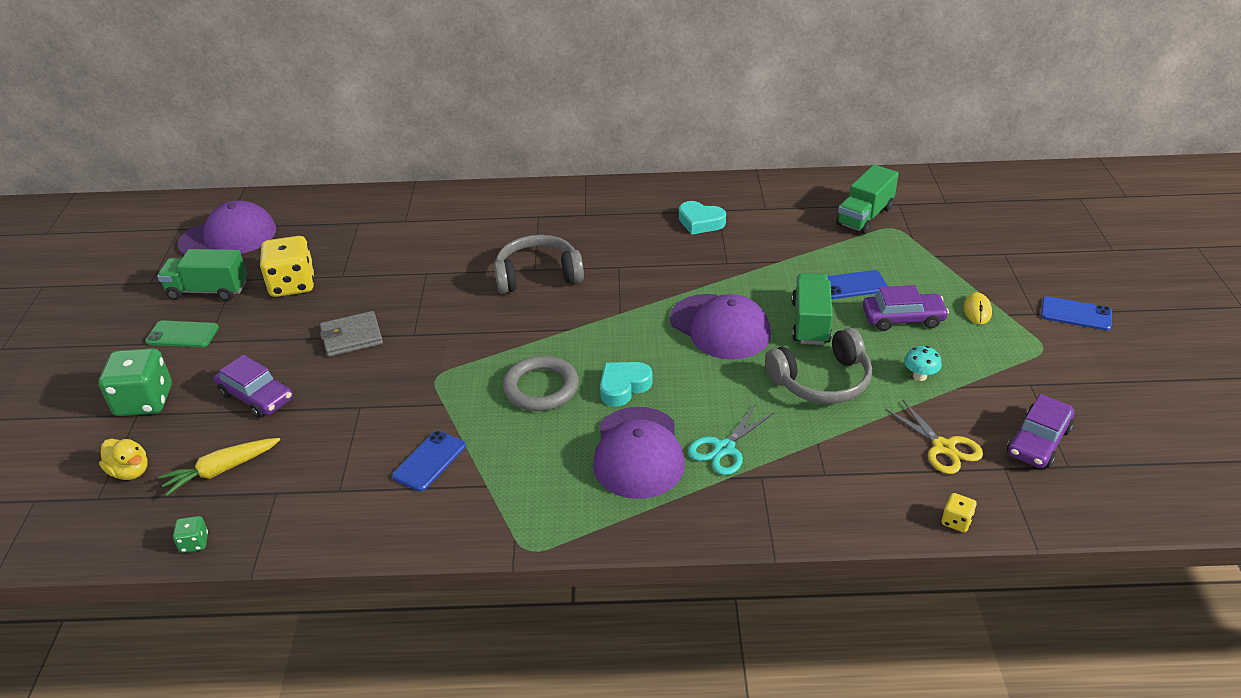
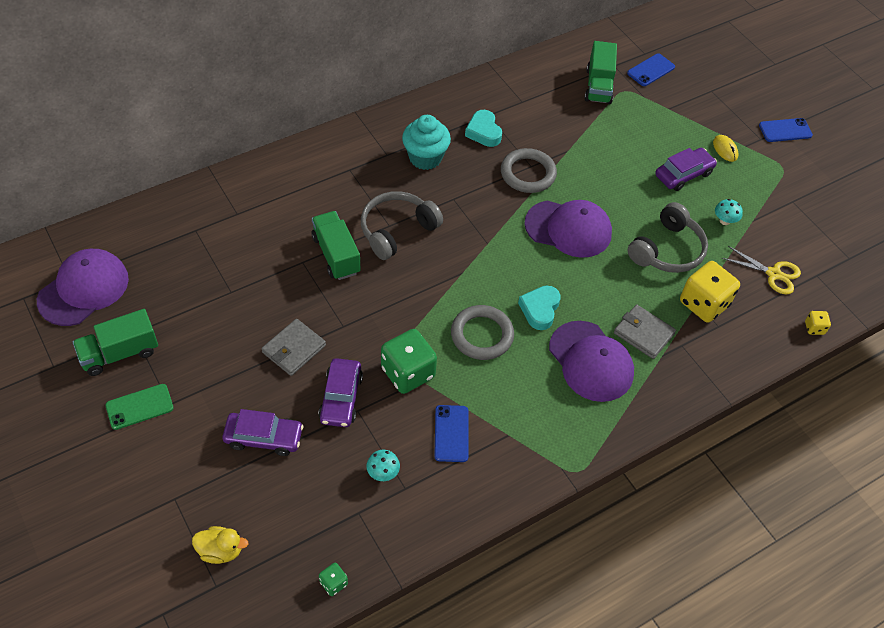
camera: 35 degrees left, 15 degrees up
green dice [99,348,172,416] -> green dice moved to [381,329,437,394]
yellow carrot [158,438,280,496] -> none
yellow dice [260,236,314,297] -> yellow dice moved to [680,261,740,322]
turquoise heart [679,201,726,235] -> turquoise heart turned 75 degrees clockwise [465,110,502,147]
turquoise scissors [688,404,775,475] -> grey wallet [614,305,676,359]
green truck [792,273,833,345] -> green truck moved to [312,211,360,280]
blue phone [827,270,888,299] -> blue phone moved to [627,54,675,86]
purple car [1007,394,1075,468] -> purple car moved to [318,358,363,427]
none -> turquoise mushroom [366,450,400,481]
none -> turquoise cupcake [402,115,451,170]
none -> grey ring [501,148,557,193]

